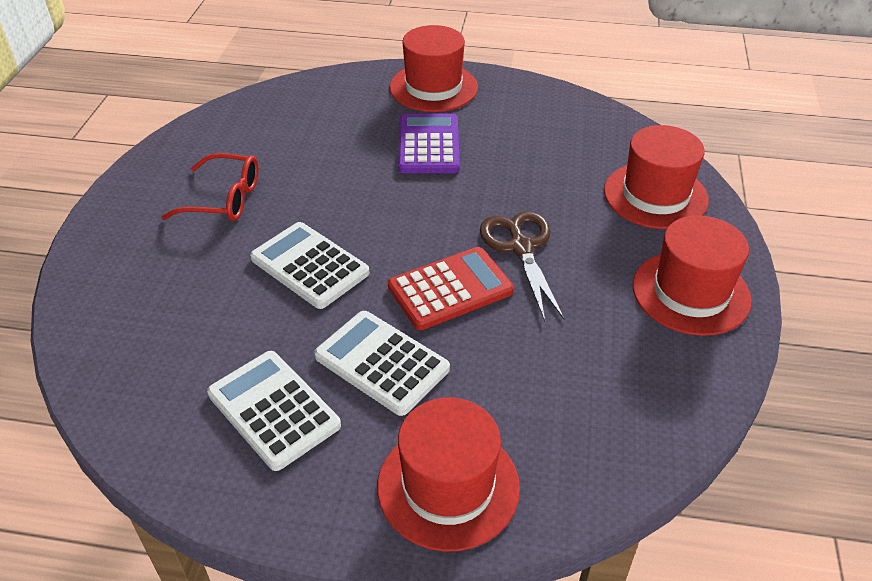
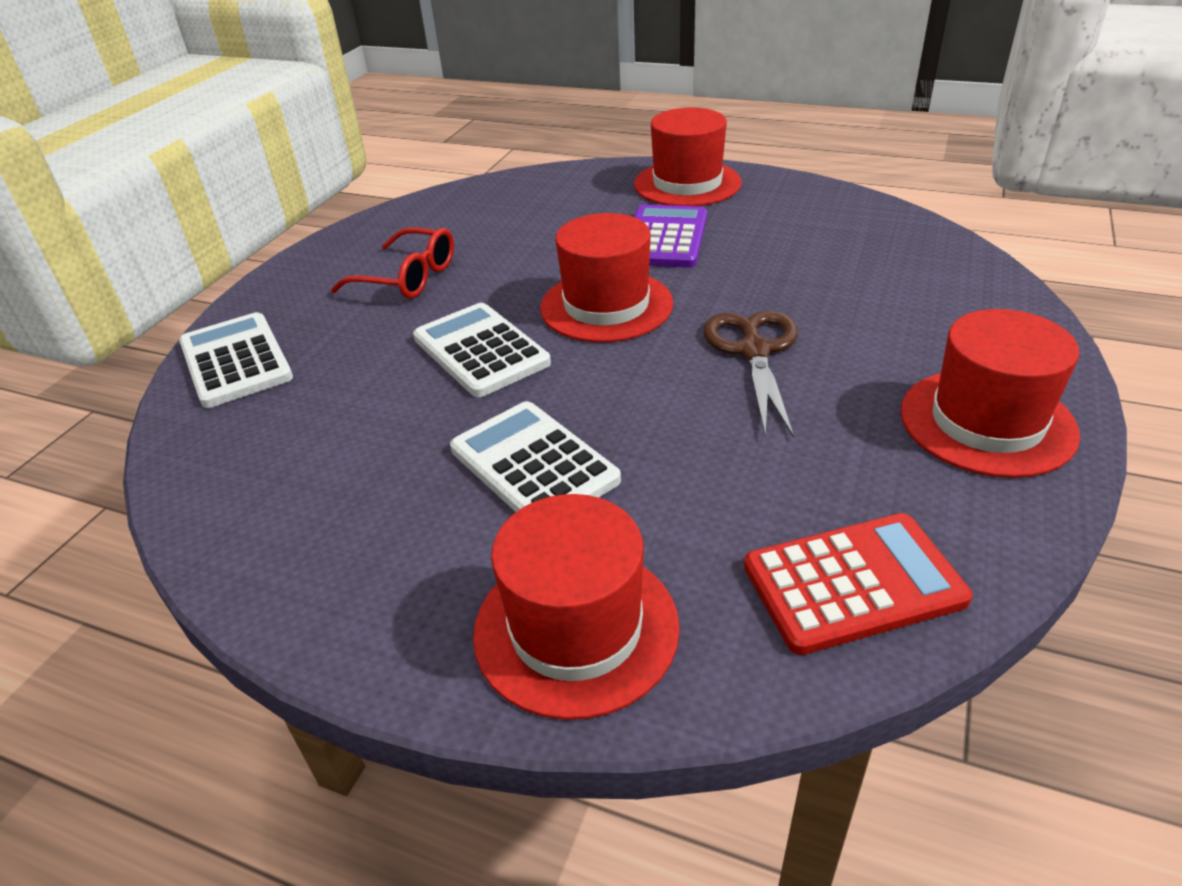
camera: 15 degrees right, 5 degrees down
white calculator [207,351,341,471] -> white calculator moved to [179,312,293,408]
red calculator [388,247,514,330] -> red calculator moved to [744,513,973,655]
red hat [604,125,709,229] -> red hat moved to [540,213,673,343]

